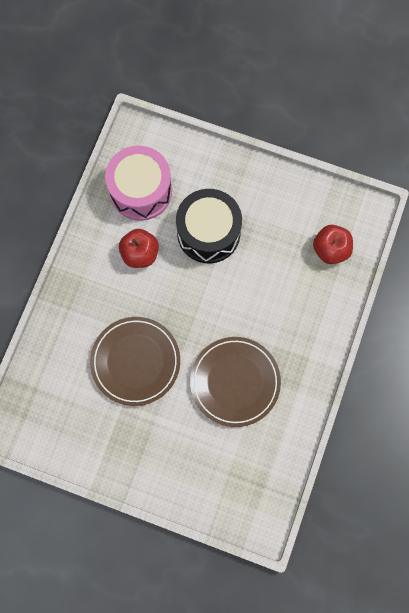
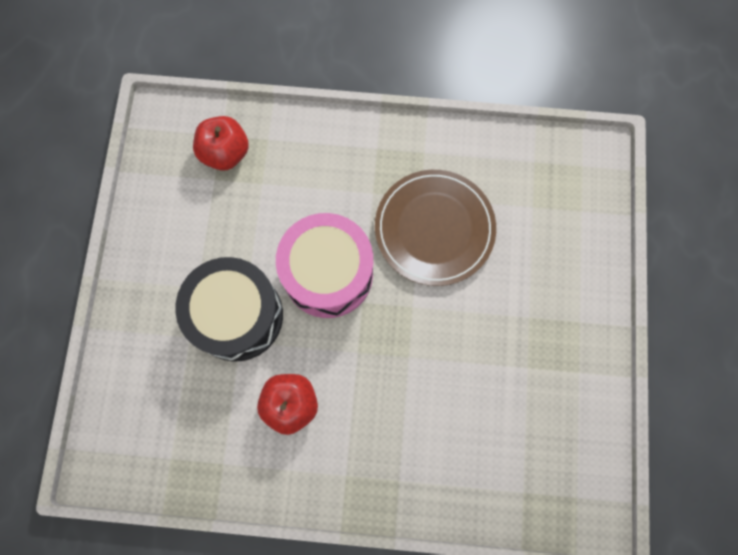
camera: 105 degrees left, 0 degrees up
brown plate [90,317,180,406] -> none
pink drum [105,146,172,221] -> pink drum moved to [276,213,373,318]

